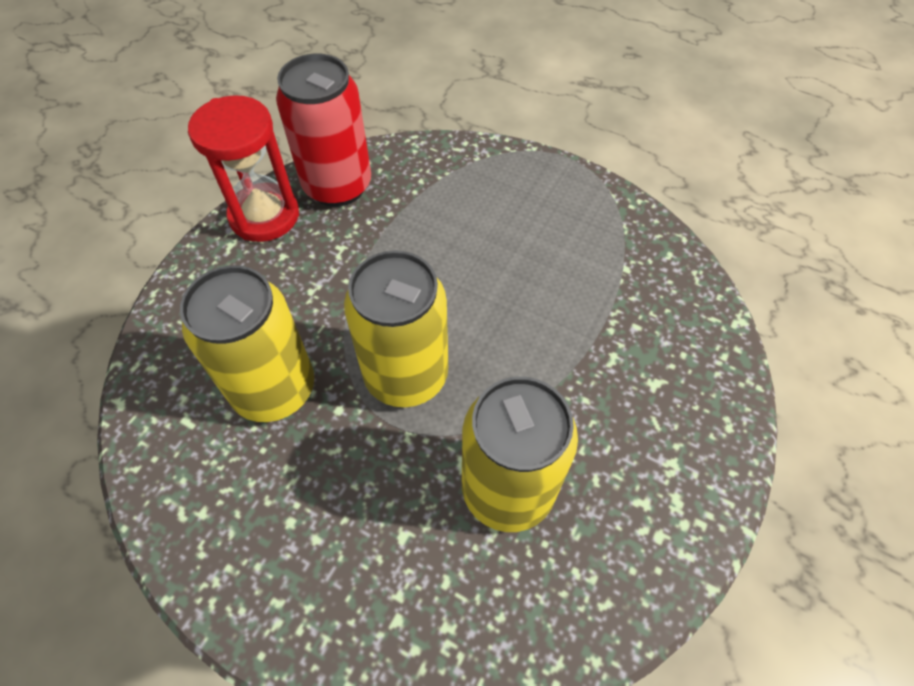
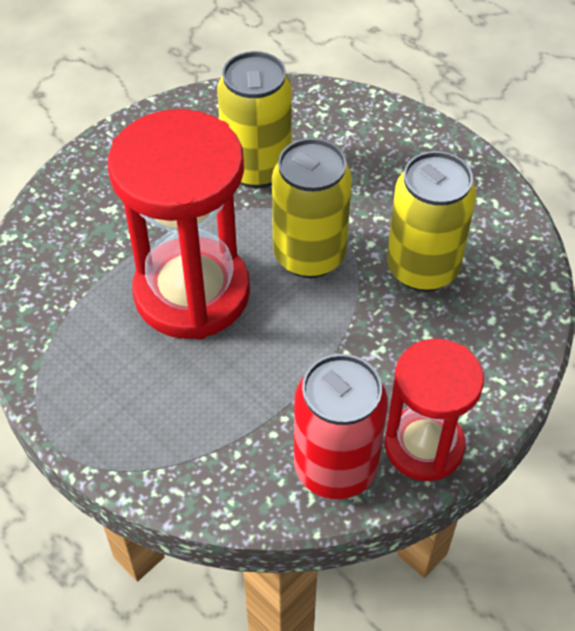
camera: 165 degrees left, 5 degrees down
none -> red hourglass [108,109,250,339]

